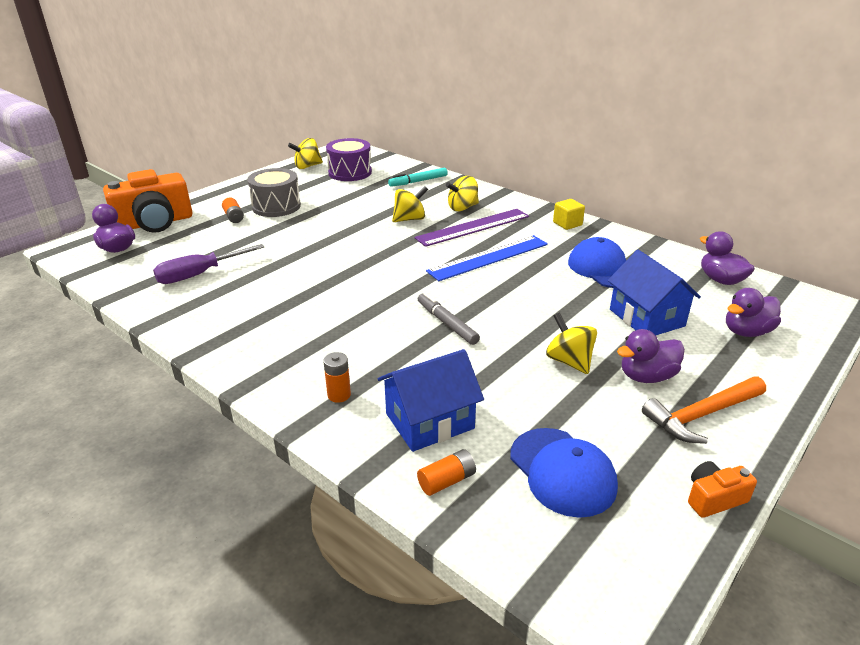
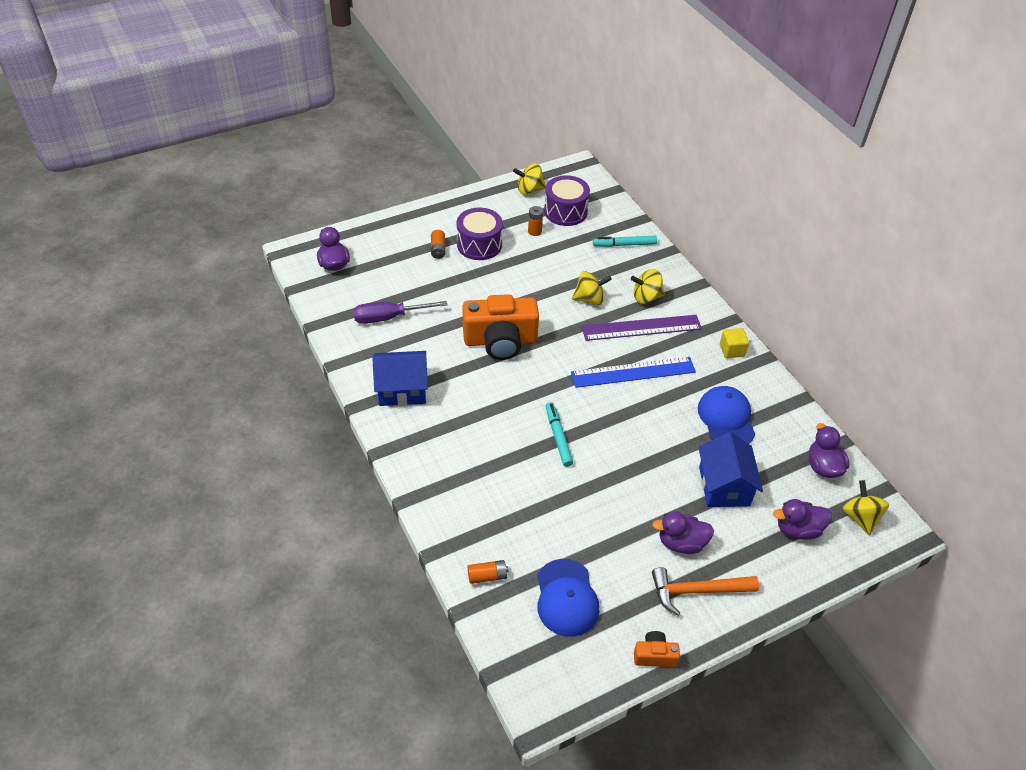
camera: 20 degrees right, 15 degrees up
orange camera [103,169,192,233] -> orange camera moved to [463,294,539,360]
grey drum [247,168,301,217] -> purple drum [456,207,503,260]
orange battery [323,352,351,403] -> orange battery moved to [528,206,543,236]
blue house [378,349,484,452] -> blue house moved to [372,351,428,406]
grey marker [418,293,480,345] -> turquoise marker [546,402,573,467]
yellow spinning top [546,313,597,374] -> yellow spinning top moved to [842,480,889,535]

